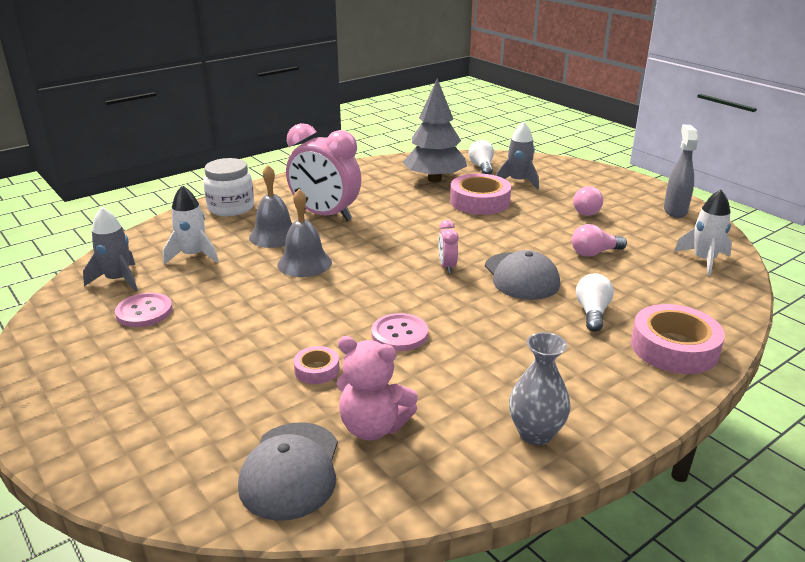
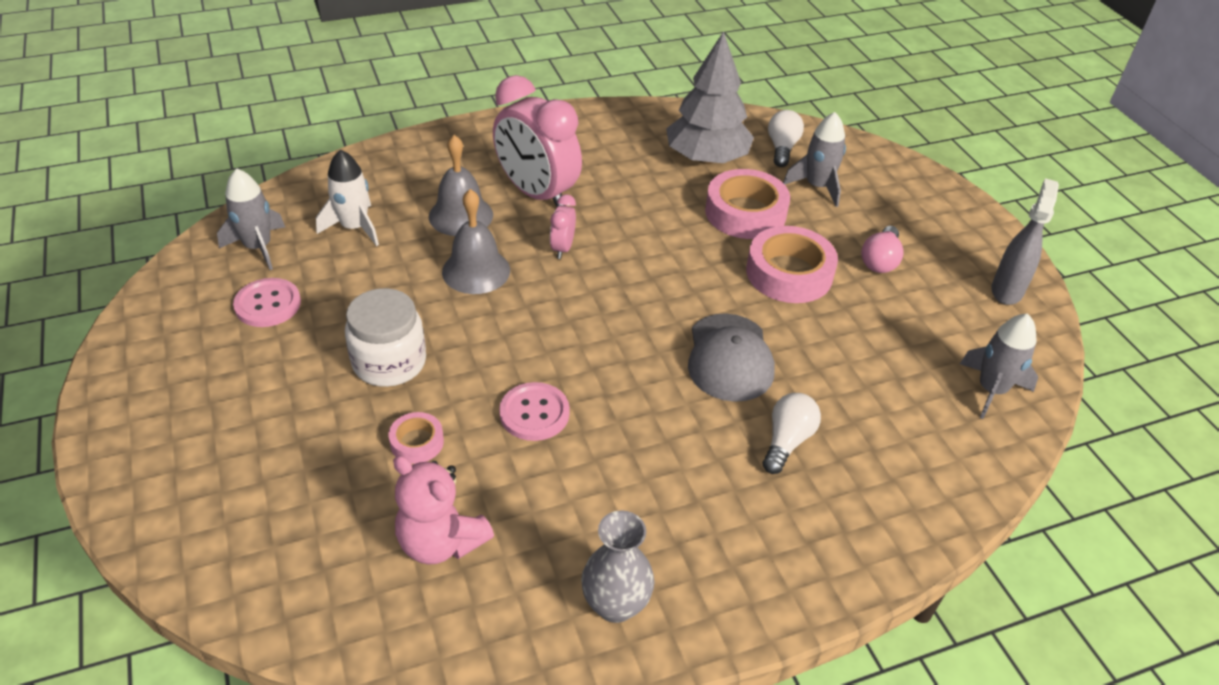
camera: 15 degrees right, 15 degrees up
white jar [203,158,254,216] -> white jar moved to [345,288,426,387]
grey cap [238,422,338,521] -> none
pink clock [438,220,459,273] -> pink clock moved to [550,194,576,259]
pink light bulb [572,224,627,257] -> none
pink tape [631,304,725,374] -> pink tape moved to [746,226,838,303]
white rocket [674,190,732,276] -> grey rocket [960,314,1038,419]

